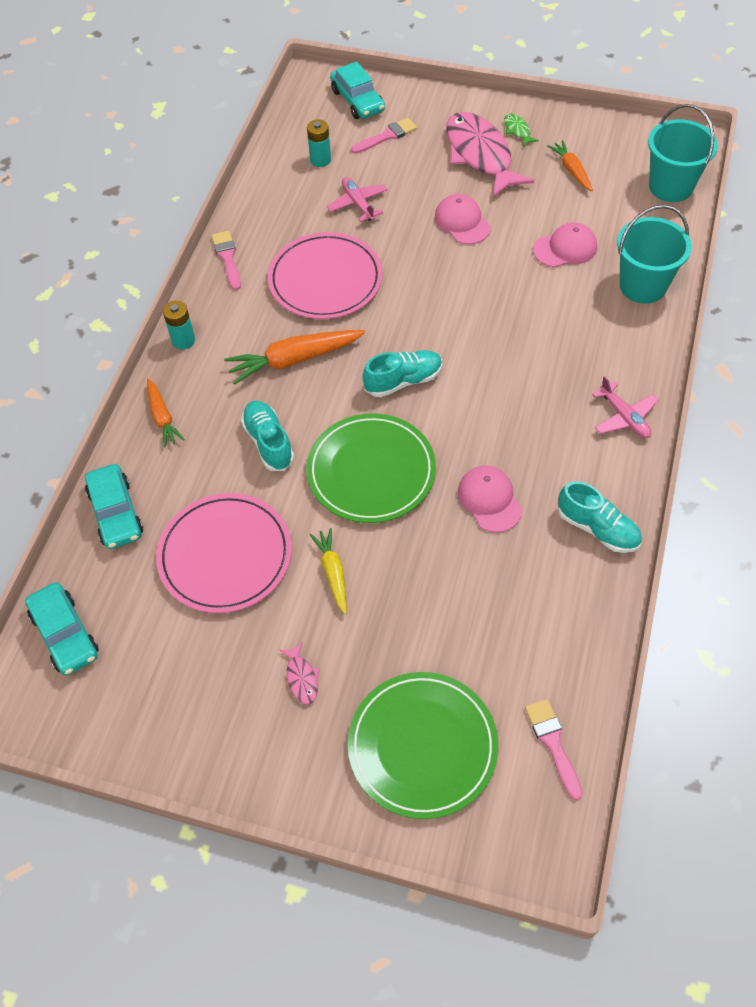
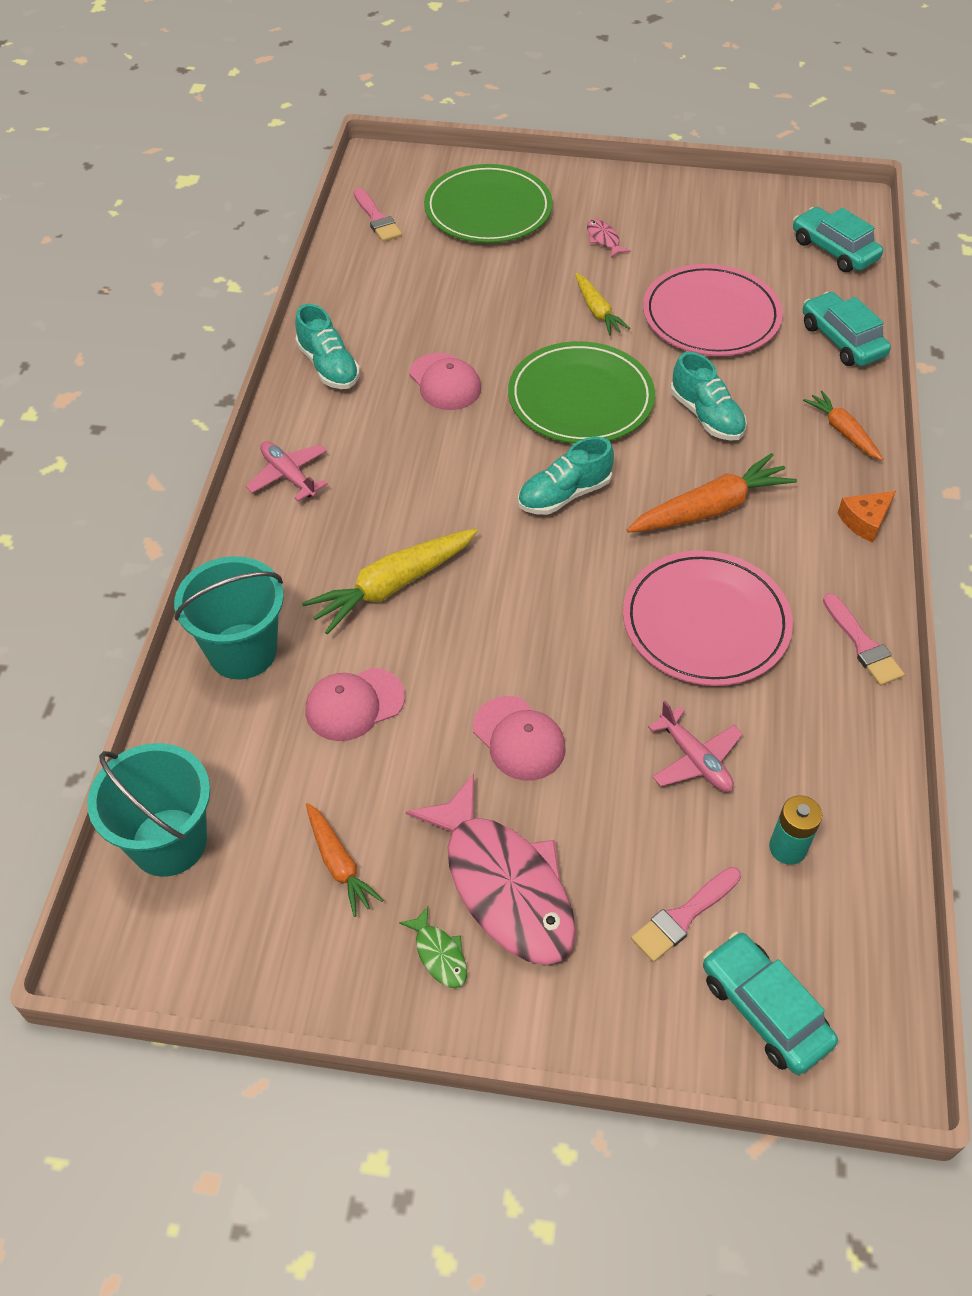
camera: 170 degrees right, 5 degrees down
turquoise battery [163,301,195,350] -> orange cheese [838,491,896,543]
turquoise shoe [558,481,642,553] -> turquoise shoe turned 150 degrees counterclockwise [295,304,360,389]
none -> yellow carrot [302,528,478,634]

